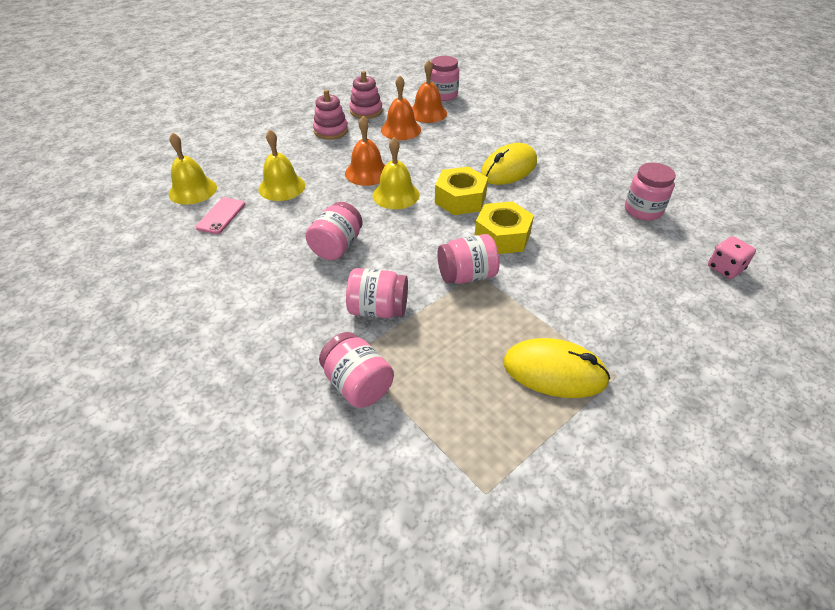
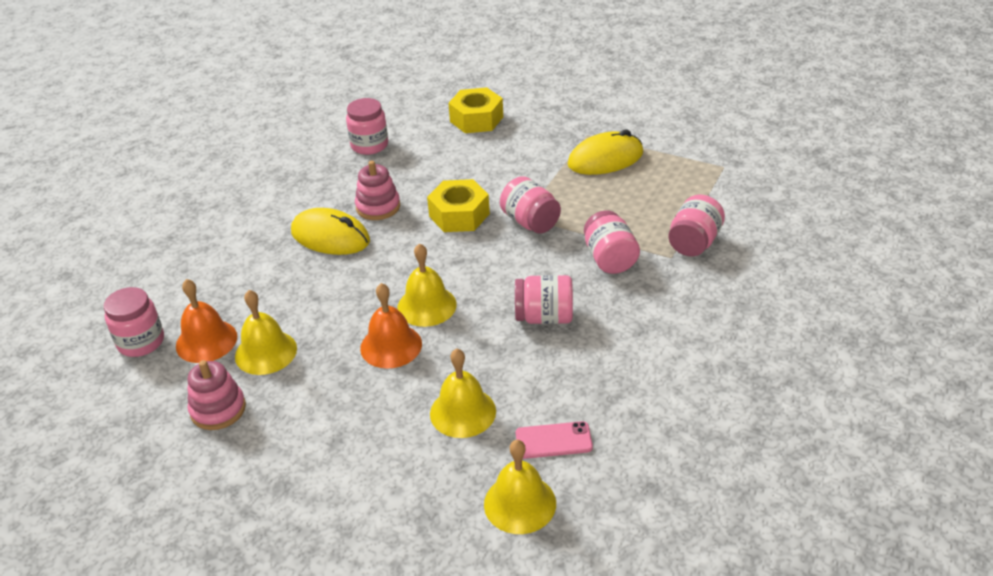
camera: 110 degrees left, 5 degrees down
pink stacking toy [313,90,348,140] -> pink stacking toy moved to [355,161,400,220]
orange bell [381,75,421,140] -> yellow bell [235,290,297,375]
yellow nut [435,166,488,215] -> yellow nut moved to [448,87,503,133]
yellow mouse [503,338,610,398] -> yellow mouse turned 75 degrees clockwise [568,130,643,175]
pink dice [708,236,756,279] -> none

